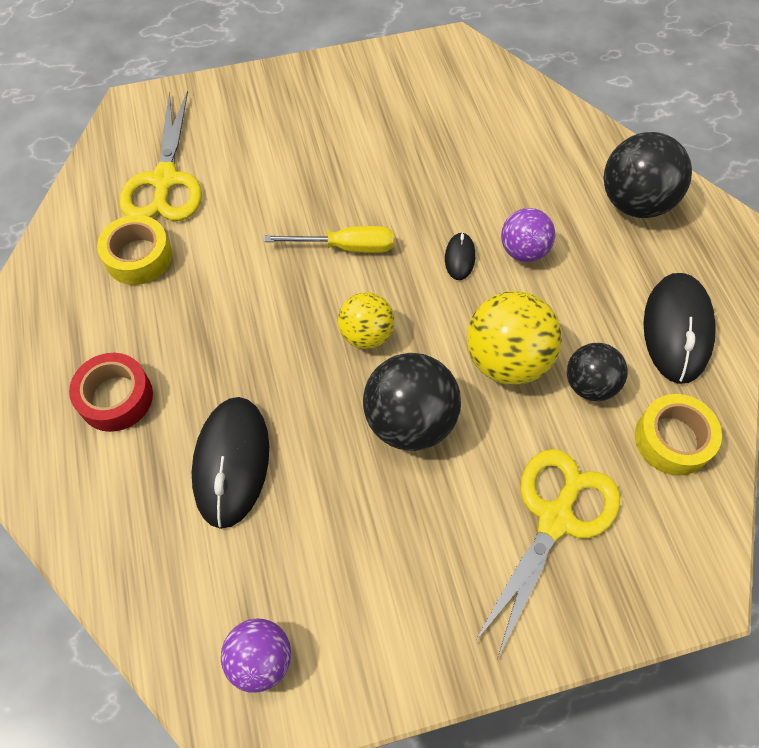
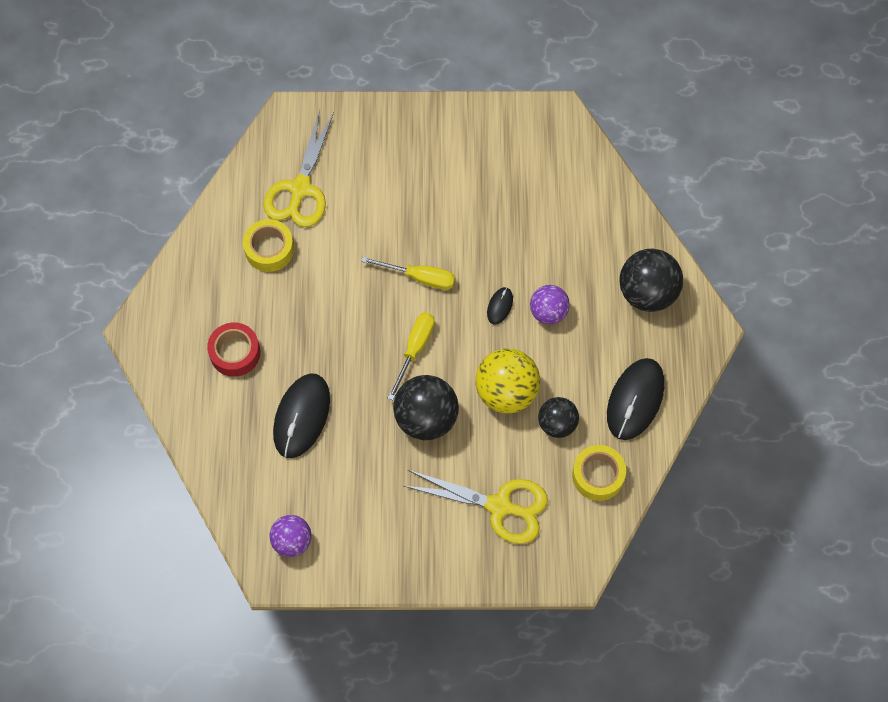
camera: 15 degrees right, 5 degrees up
yellow ball [338,292,394,349] -> yellow screwdriver [388,312,435,400]
yellow scissors [474,449,620,657] -> yellow scissors turned 60 degrees clockwise [404,470,548,544]

